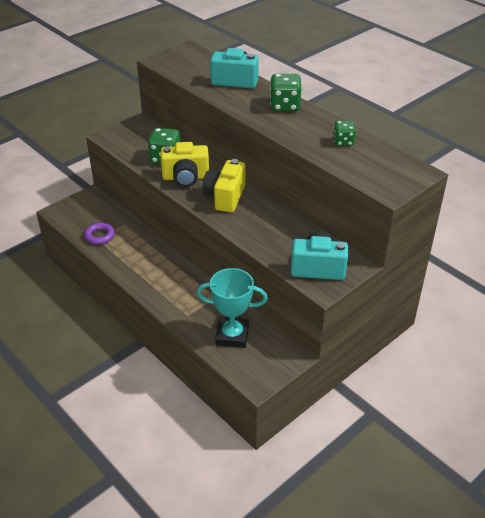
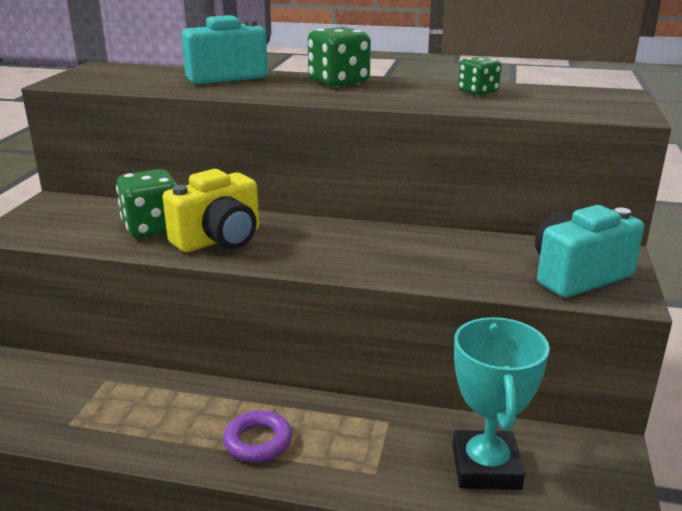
camera: 35 degrees left, 15 degrees down
purple ring [84,223,115,245] -> purple ring moved to [223,410,292,462]
turquoise trophy [197,268,268,348] -> turquoise trophy turned 60 degrees counterclockwise [453,317,550,490]
yellow camera [203,159,245,212] -> none

